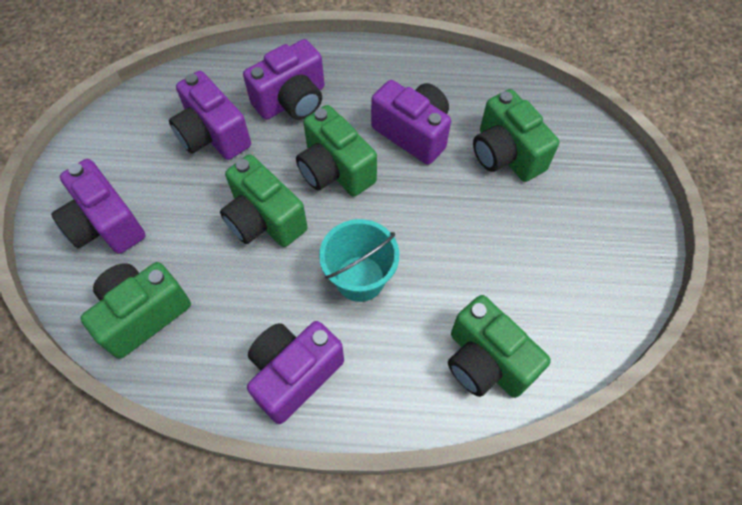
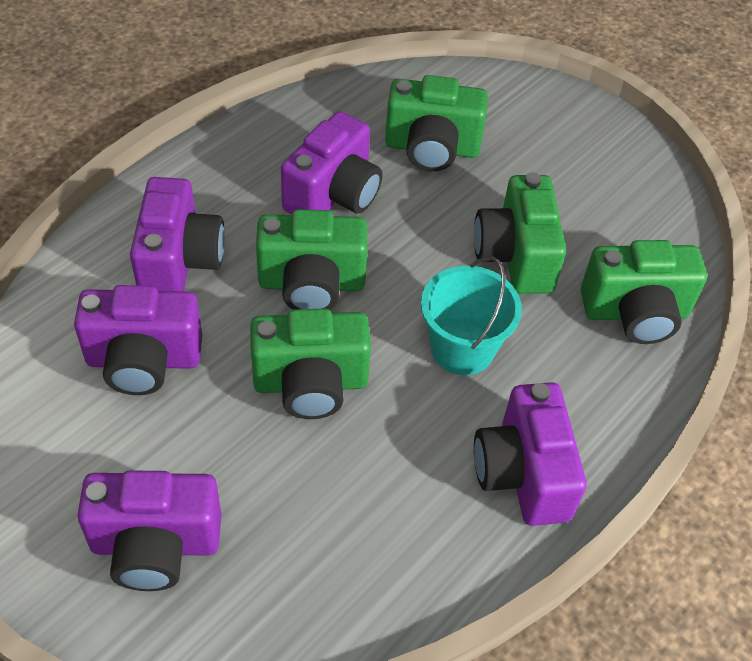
camera: 55 degrees left, 10 degrees down
green camera [80,262,191,359] -> green camera moved to [474,172,566,294]
purple camera [371,80,451,165] -> purple camera turned 135 degrees clockwise [281,111,382,214]

